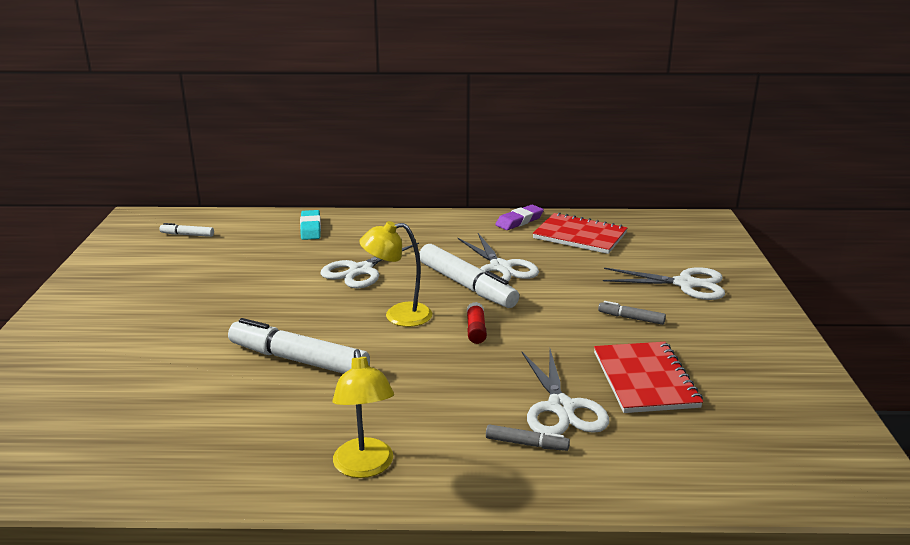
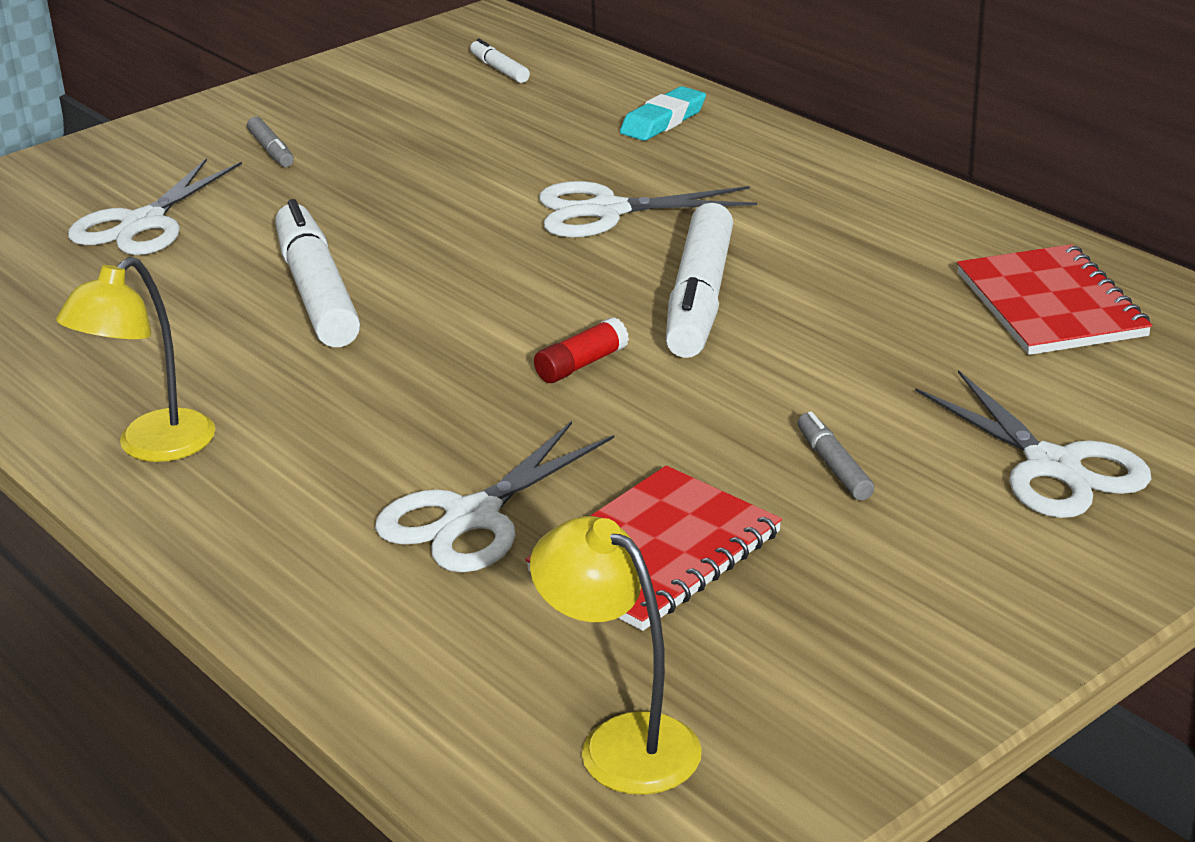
camera: 50 degrees right, 5 degrees up
yellow lamp [359,221,432,327] -> yellow lamp moved to [530,516,702,795]
white scissors [458,233,539,282] -> white scissors moved to [68,158,242,255]
grey marker [486,424,570,451] -> grey marker moved to [247,117,294,167]
purple eraser [495,205,544,230] -> none

